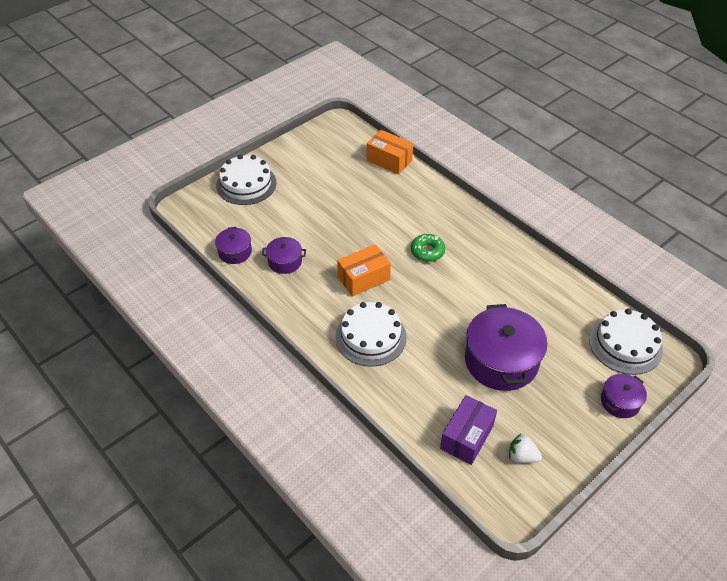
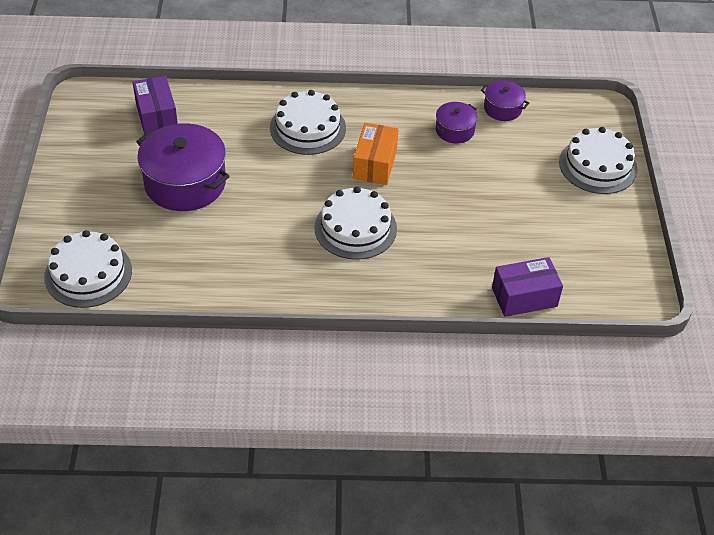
camera: 130 degrees right, 0 degrees up
orange box [367,130,413,175] -> purple box [492,257,563,317]
green donut [411,234,445,262] -> white cake [314,186,397,260]
white strawberry [509,433,542,463] -> none
purple pot [601,374,647,418] -> none

